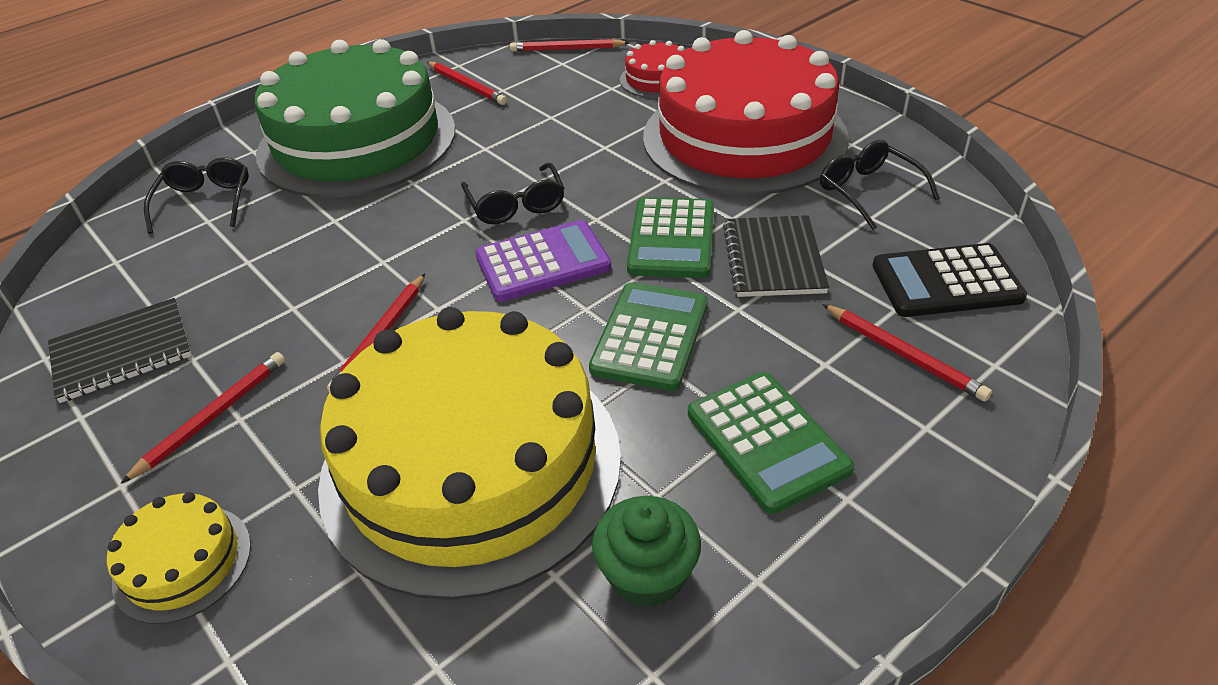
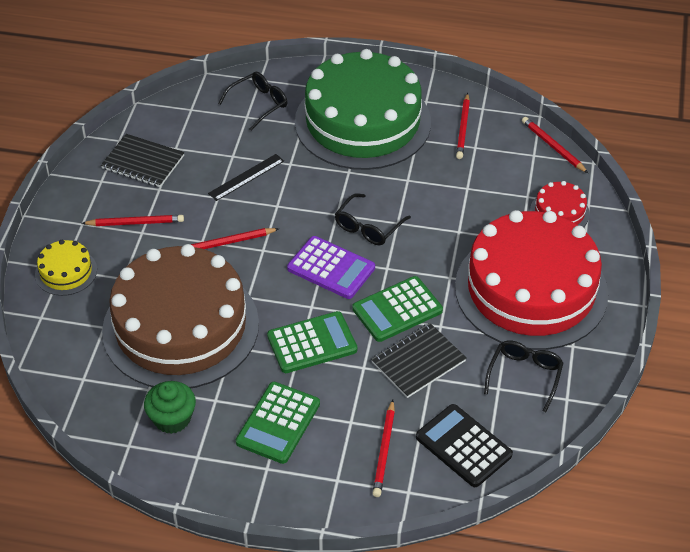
camera: 50 degrees right, 5 degrees up
yellow cake [318,307,621,600] -> brown cake [102,244,259,388]
none -> black ruler [208,154,284,201]

